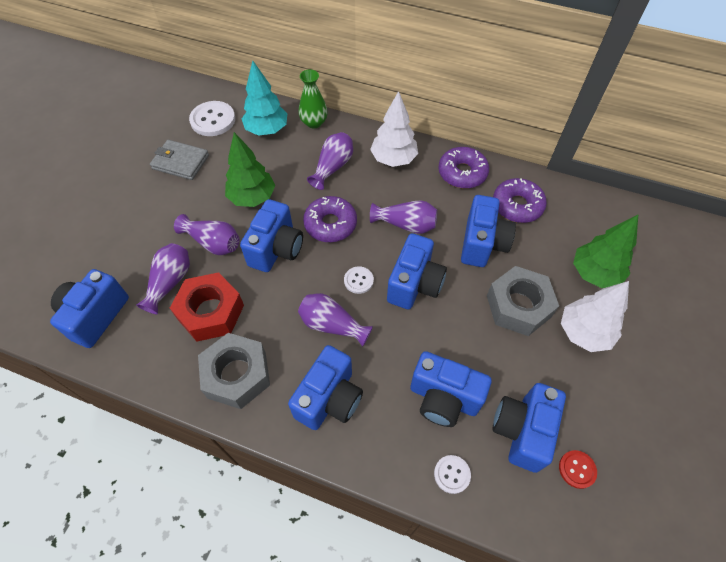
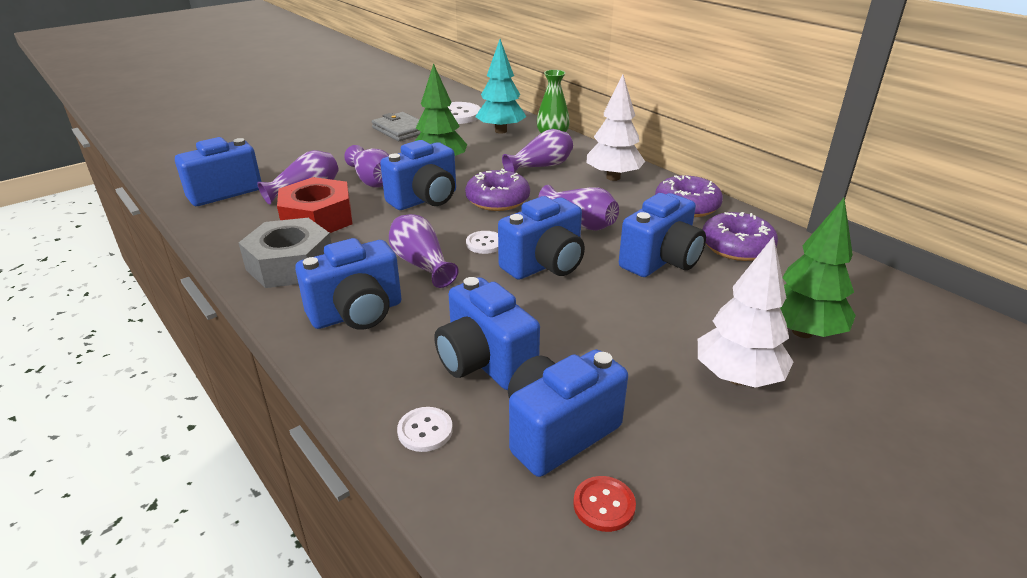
camera: 30 degrees right, 25 degrees down
grey nut [487,266,559,336] -> none

